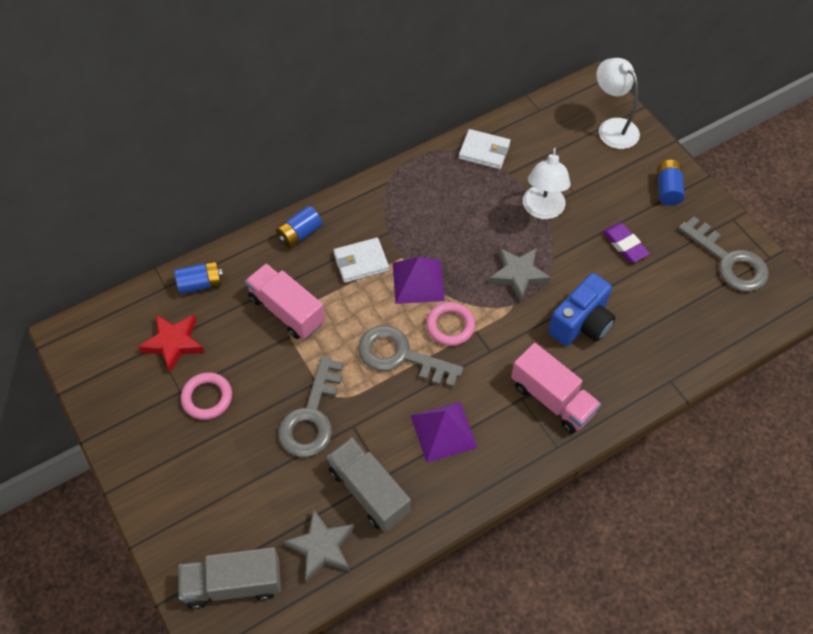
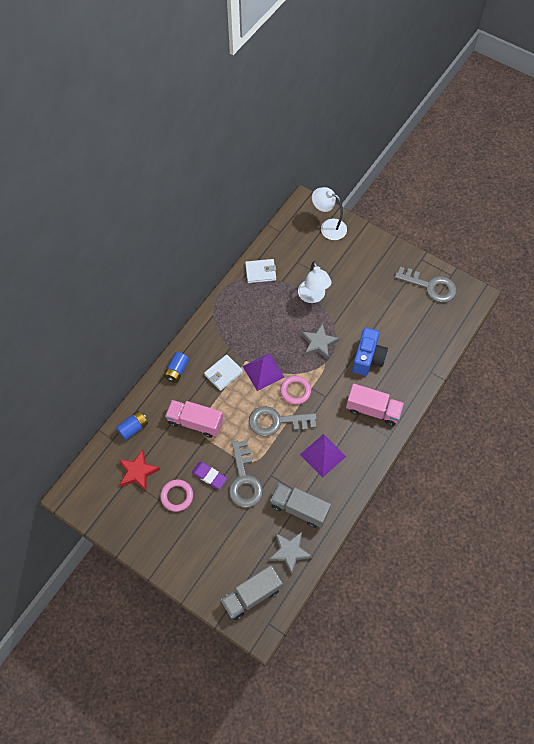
camera: 25 degrees left, 5 degrees up
purple eraser [603,223,650,263] -> purple eraser moved to [192,462,227,489]
blue battery [657,160,685,205] -> none

